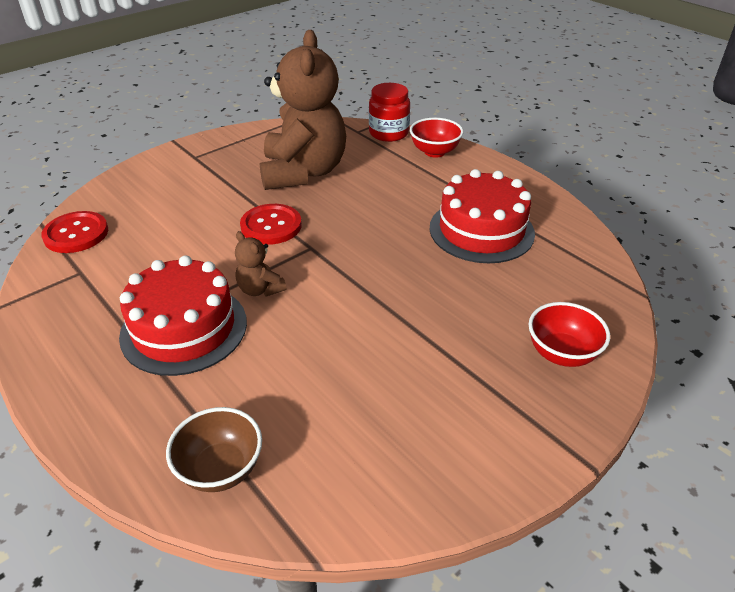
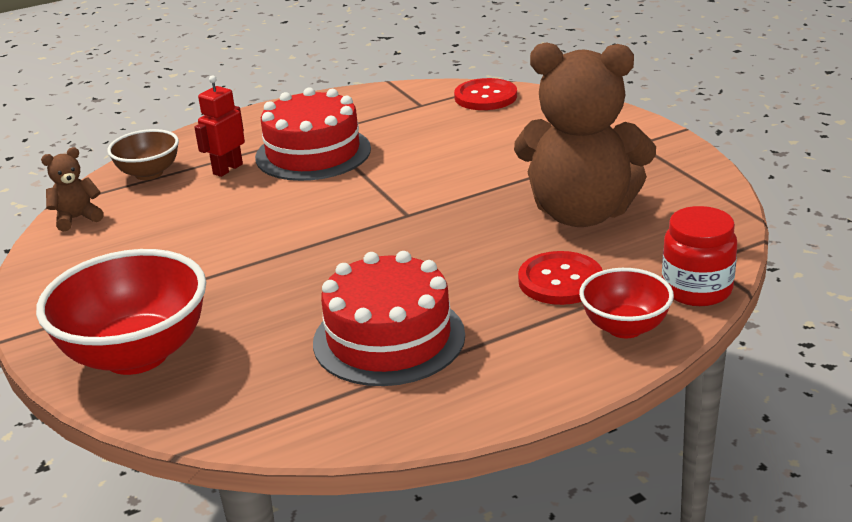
camera: 105 degrees right, 10 degrees down
brown teddy bear [235,231,287,297] -> brown teddy bear moved to [41,147,104,232]
red button [240,204,302,245] -> red button moved to [518,251,603,305]
red bowl [529,302,610,367] -> red bowl [36,249,206,375], size x1.79
none -> red robot [194,75,245,177]

